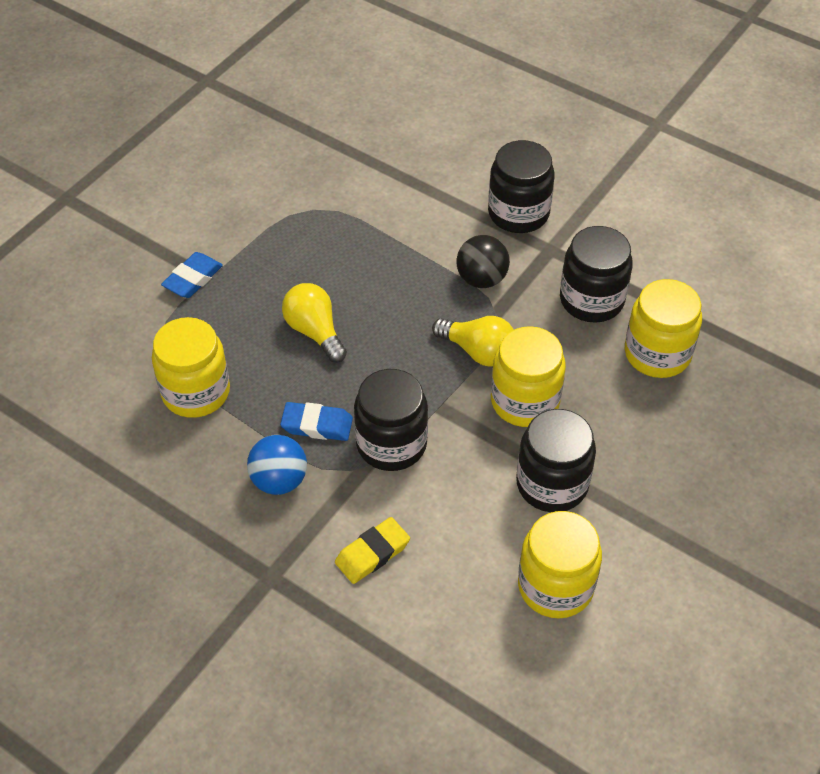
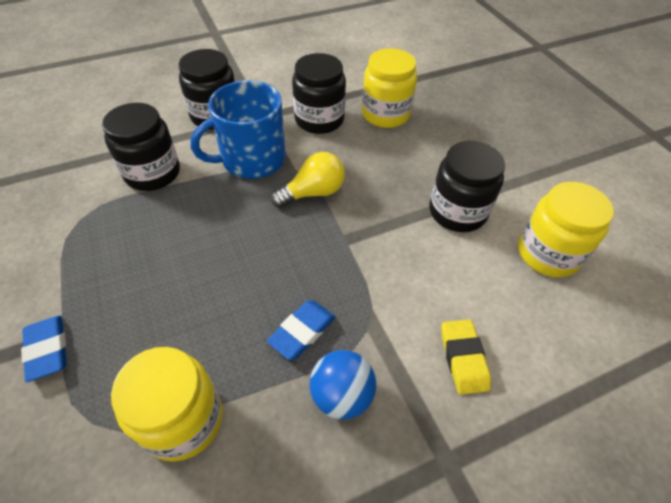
camera: 60 degrees left, 0 degrees up
yellow light bulb [282,283,347,363] -> none
black jar [354,369,428,471] -> black jar moved to [102,103,180,191]
black ball [457,235,510,288] -> blue mug [191,80,286,179]
yellow jar [491,326,566,427] -> none

